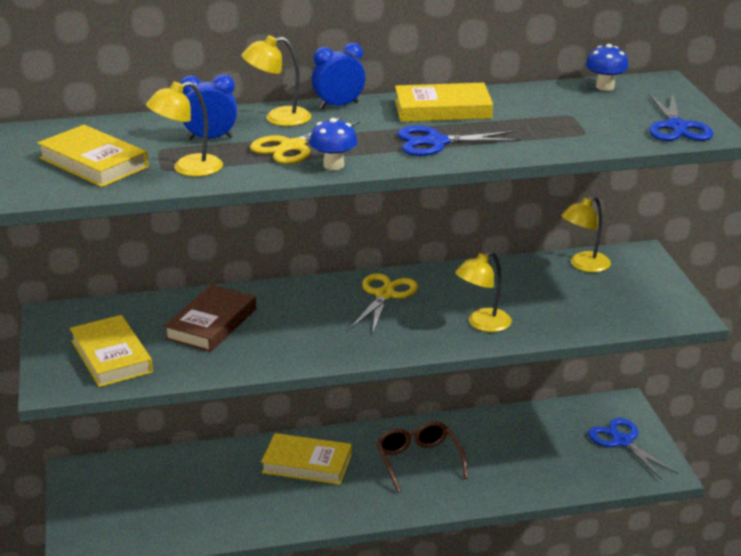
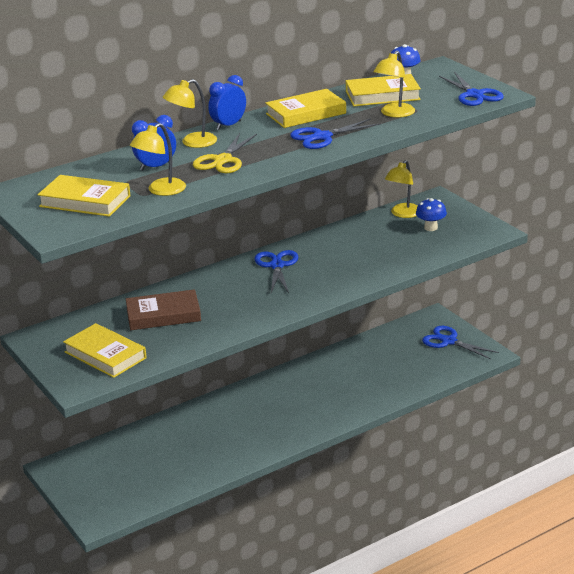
camera: 20 degrees left, 0 degrees up
brown book [164,284,256,352] -> brown book turned 75 degrees clockwise [126,289,201,330]
yellow book [261,433,352,485] -> yellow book moved to [346,74,421,106]
blue mushroom [310,118,358,170] -> blue mushroom moved to [416,198,447,231]
yellow scissors [351,273,418,333] -> blue scissors [254,250,299,293]
brown glasses [376,421,468,493] -> none
yellow lamp [455,251,512,332] -> yellow lamp moved to [373,51,415,118]

